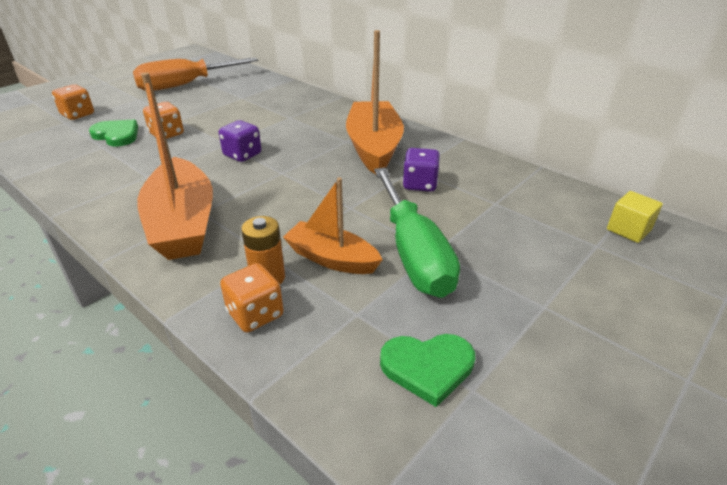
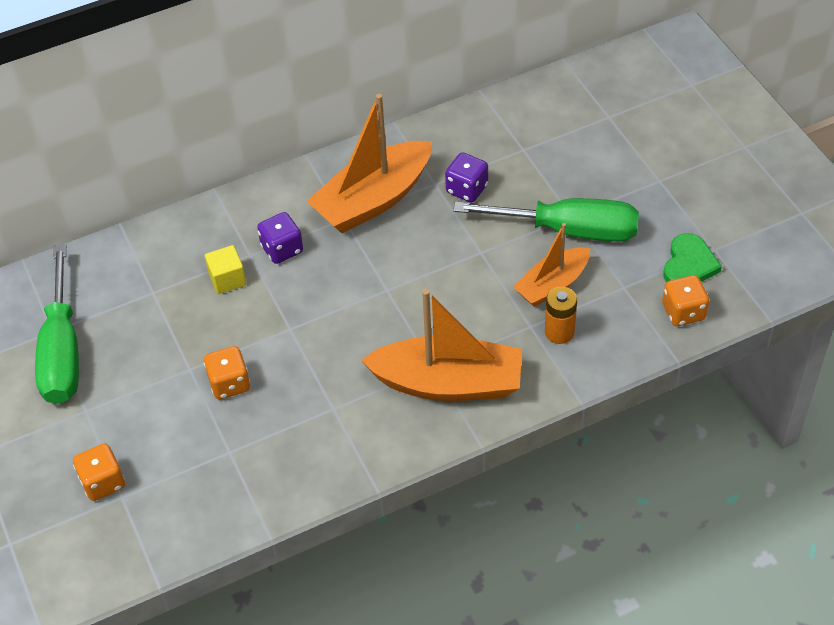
camera: 65 degrees left, 15 degrees up
green heart [89,120,138,147] -> none
orange screwdriver [133,58,258,91] -> green screwdriver [35,244,79,404]
purple dice [219,120,261,162] -> purple dice moved to [257,212,303,264]
orange dice [220,263,284,332] -> orange dice moved to [662,275,709,326]
orange boat [346,30,404,174] -> orange boat turned 60 degrees counterclockwise [306,94,432,233]
yellow cube [607,191,663,243] -> yellow cube moved to [205,245,247,294]

